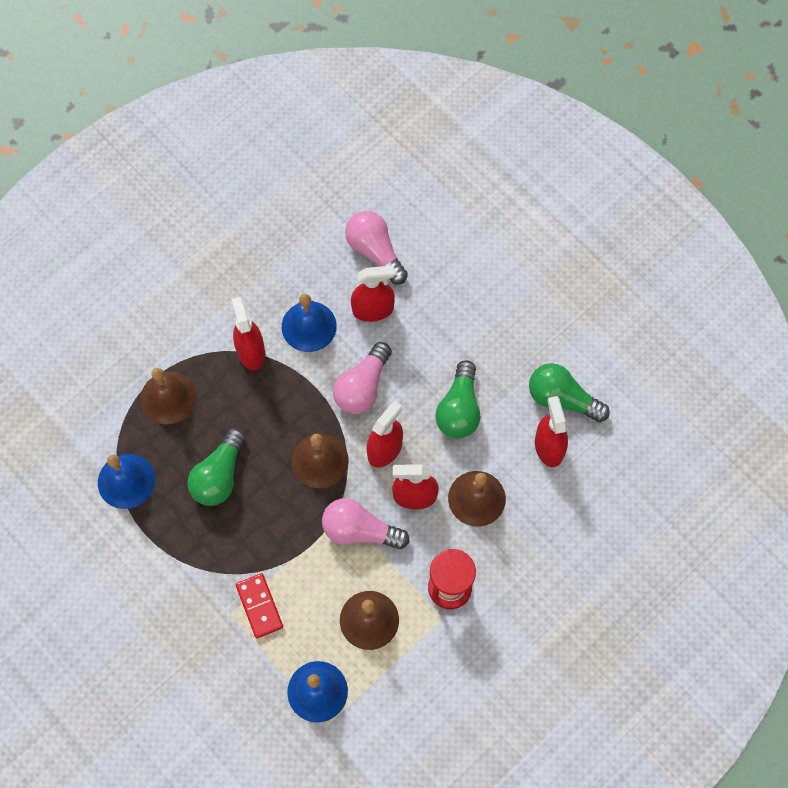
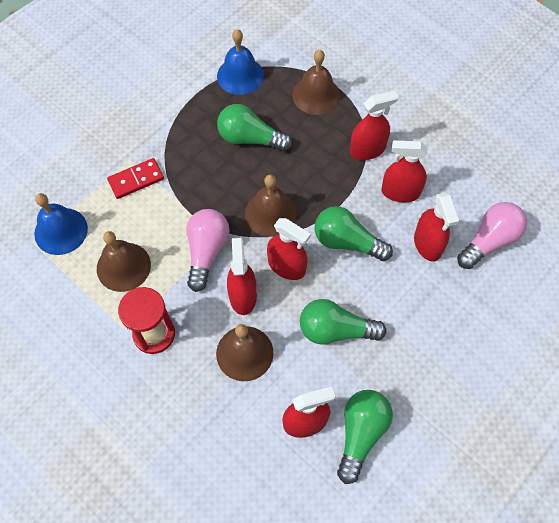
camera: 85 degrees right, 5 degrees down
blue bell [282,294,337,352] -> red spray bottle [381,140,427,203]
pink light bulb [333,342,392,414] -> green light bulb [315,206,393,261]

